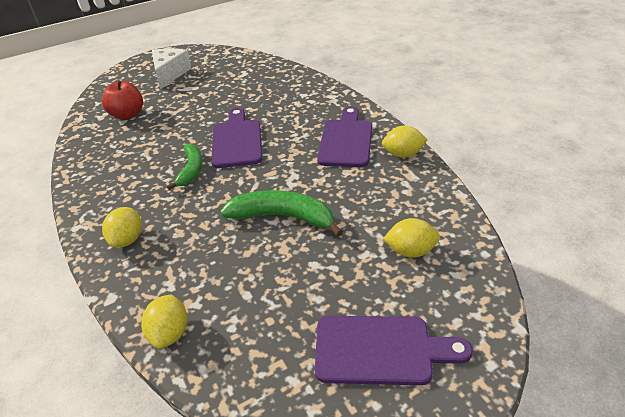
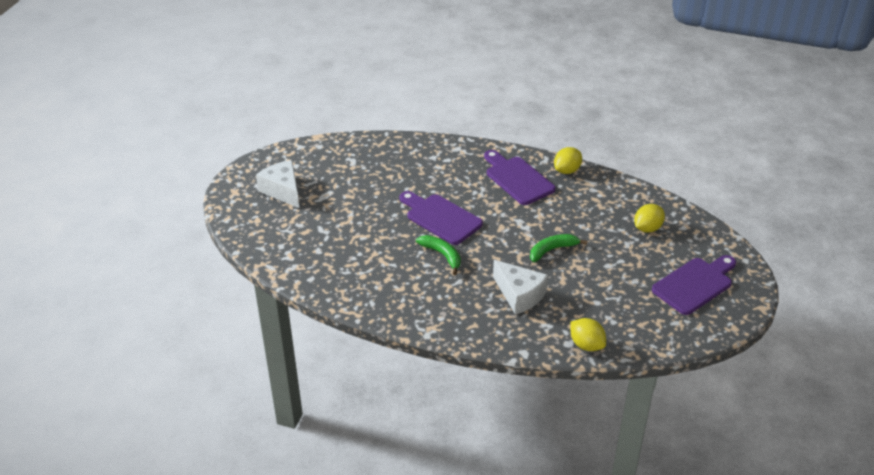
camera: 45 degrees left, 0 degrees up
red apple [102,81,143,120] -> none
yellow lemon [102,207,142,247] -> none
green banana [220,190,343,237] -> green banana [530,234,587,262], size x0.64
none -> white cheese [493,260,548,315]

